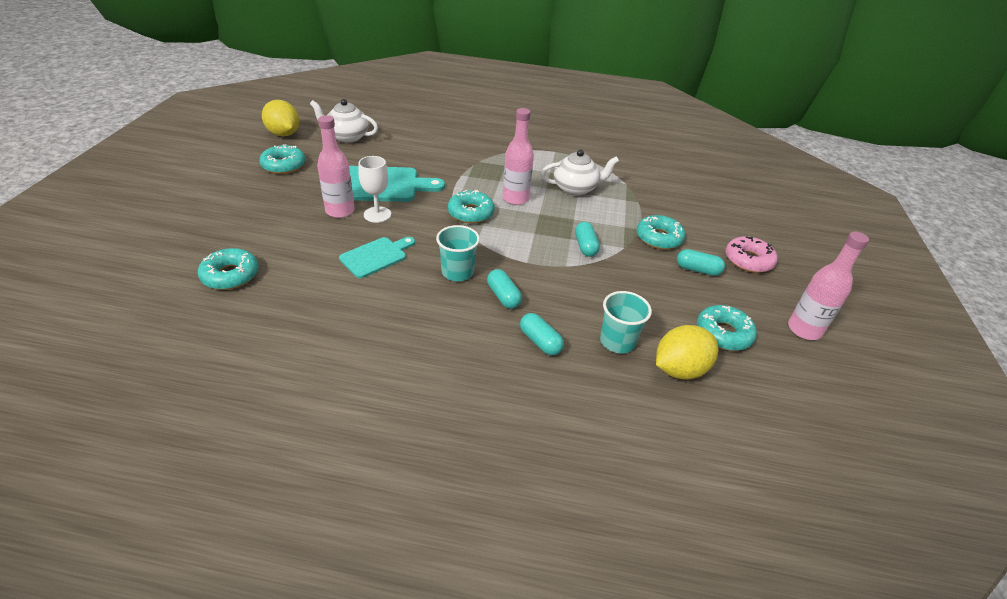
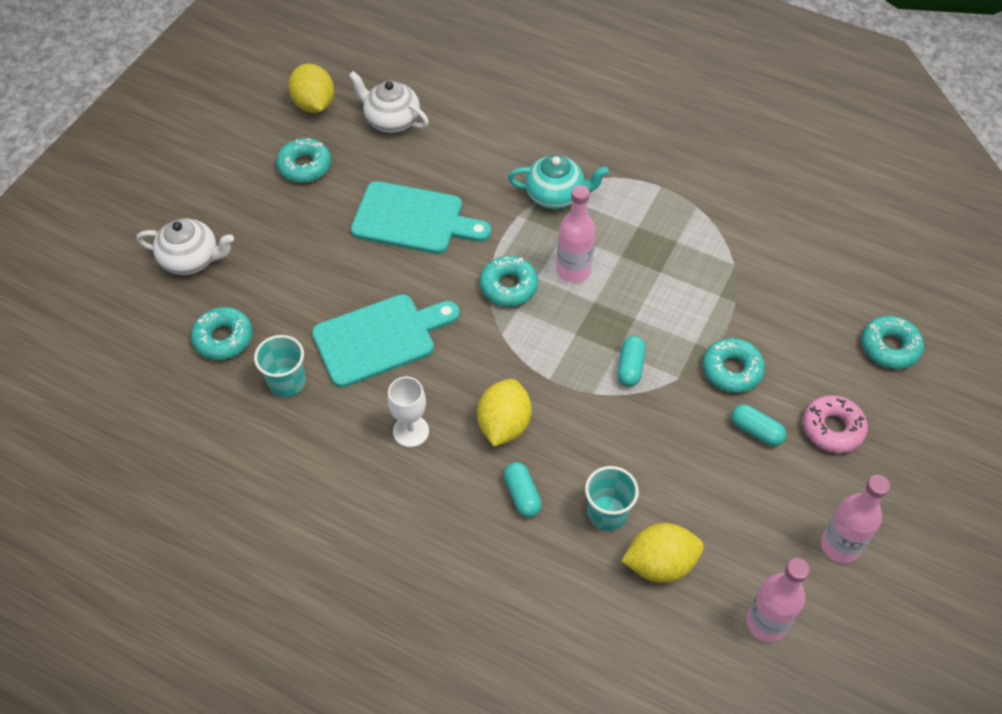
camera: 20 degrees right, 15 degrees up
pink bottle [317,115,355,218] -> pink bottle moved to [746,558,810,642]
turquoise cutting board [339,237,415,278] -> turquoise cutting board [312,294,460,388], size x1.64
white goblet [358,156,391,223] -> white goblet moved to [387,377,429,447]
turquoise cup [436,225,480,281] -> turquoise cup moved to [254,335,306,397]
turquoise capsule [487,269,522,309] -> yellow lemon [477,379,532,446]
white teapot [541,149,619,196] -> white teapot moved to [136,218,234,275]
turquoise donut [697,305,757,351] -> turquoise donut moved to [861,316,924,369]
none -> turquoise teapot [508,155,609,209]

